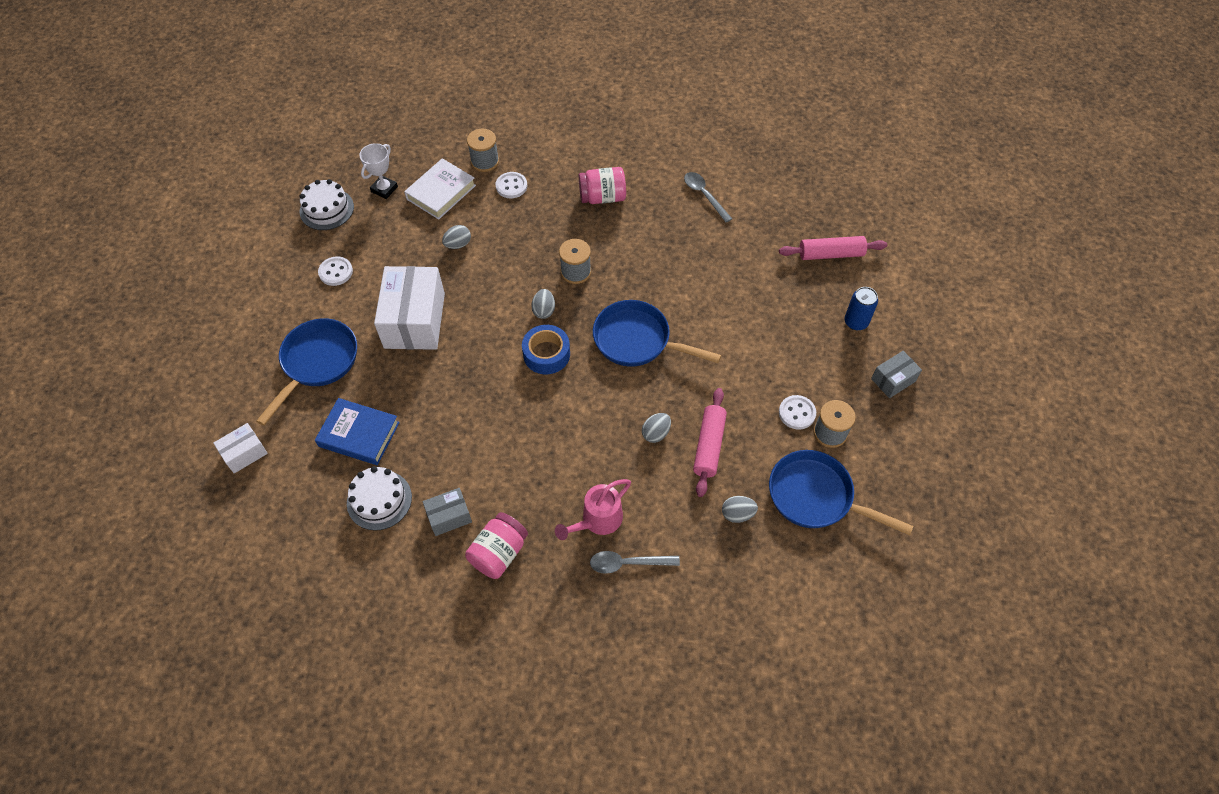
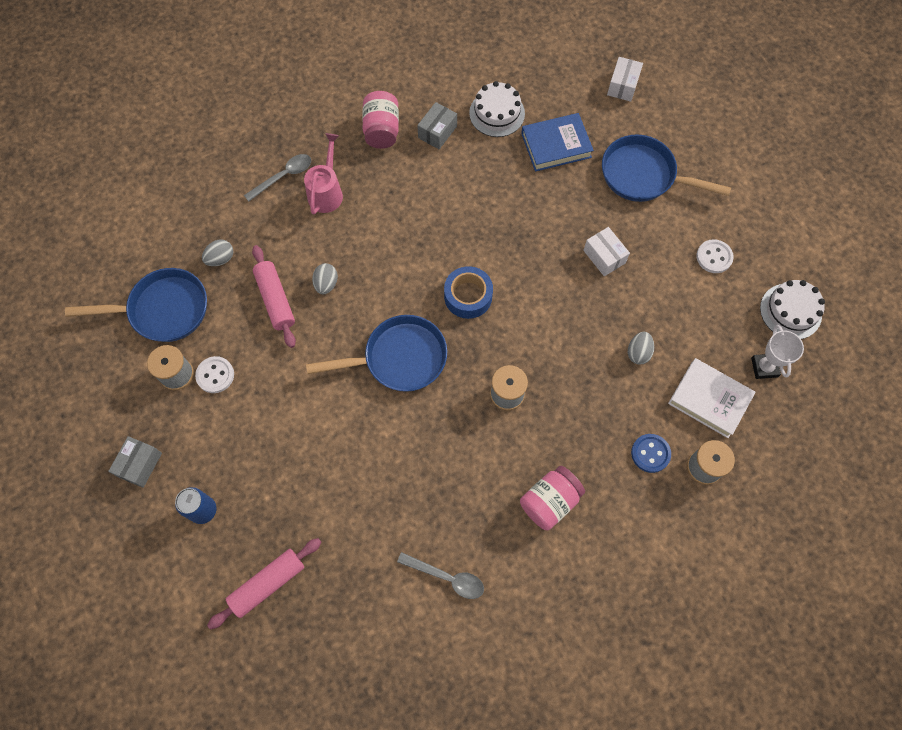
camera: 145 degrees right, 10 degrees up
blue pan [256,318,357,426] -> blue pan turned 120 degrees clockwise [602,135,731,202]
white box [374,266,445,350] -> white box [583,227,630,276], size x0.50
white book [404,158,476,220] -> white book turned 60 degrees counterclockwise [668,358,756,438]
white button [495,172,527,198] -> blue button [631,434,671,473]
grey egg [531,289,555,319] -> none

